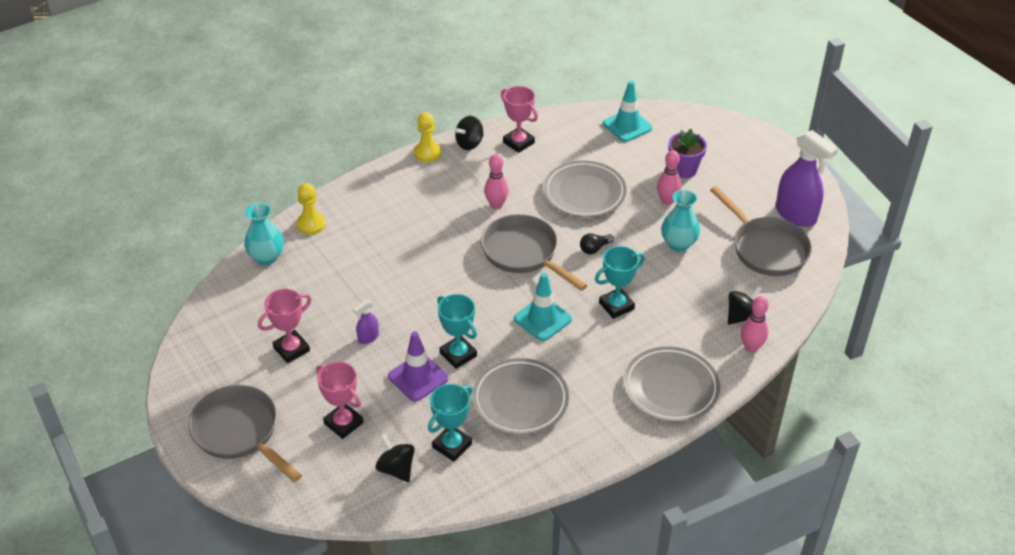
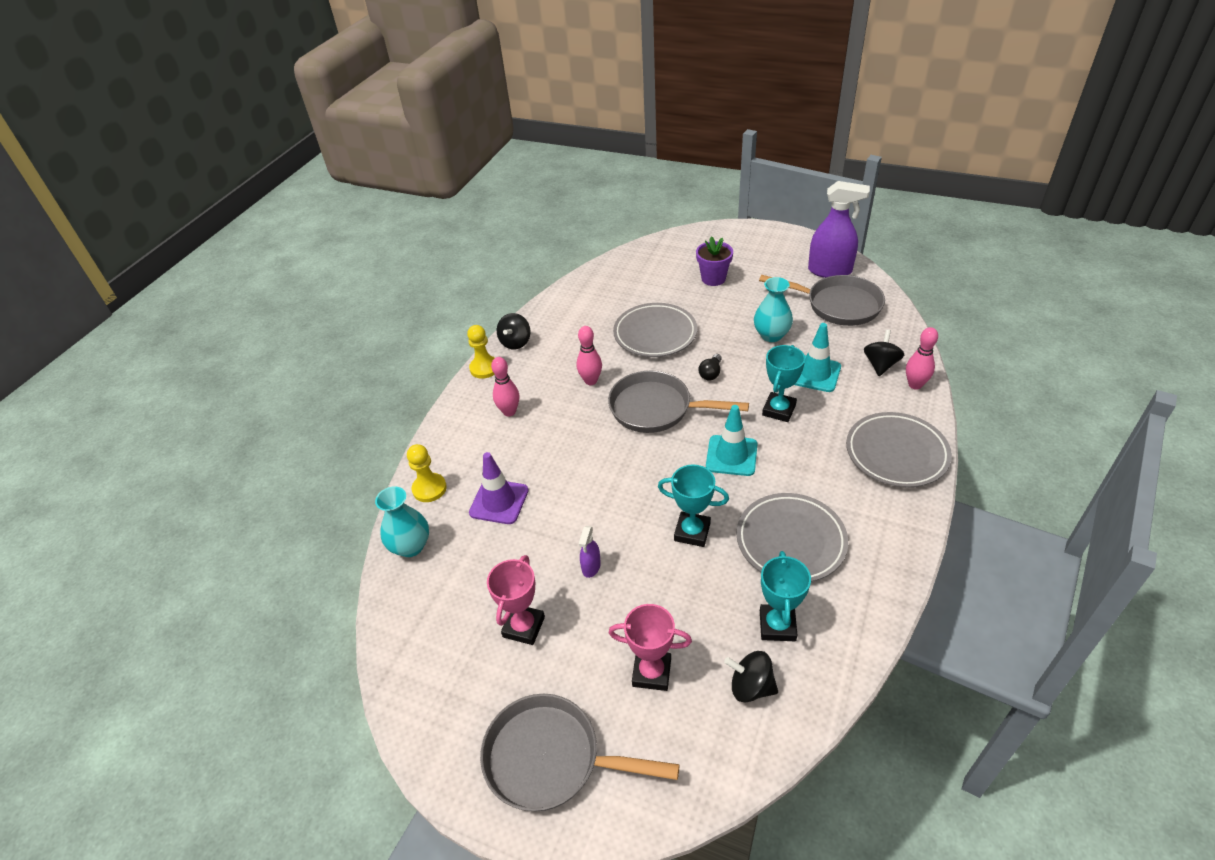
camera: 30 degrees left, 0 degrees up
purple traffic cone [388,331,448,402] -> purple traffic cone moved to [469,452,529,524]
pink trophy [501,86,538,153] -> none
turquoise traffic cone [603,81,653,142] -> turquoise traffic cone moved to [794,323,841,392]
pink bowling pin [657,150,681,205] -> pink bowling pin moved to [491,357,519,417]

